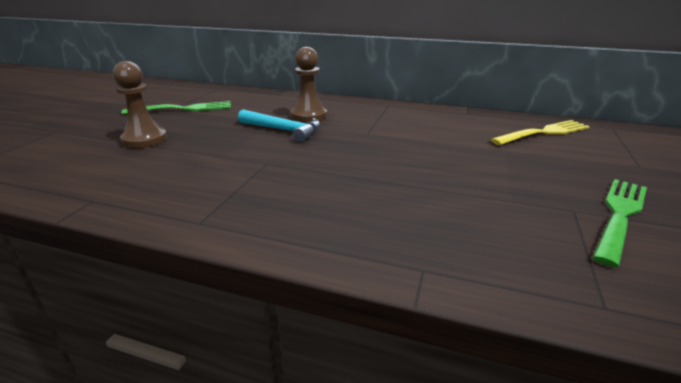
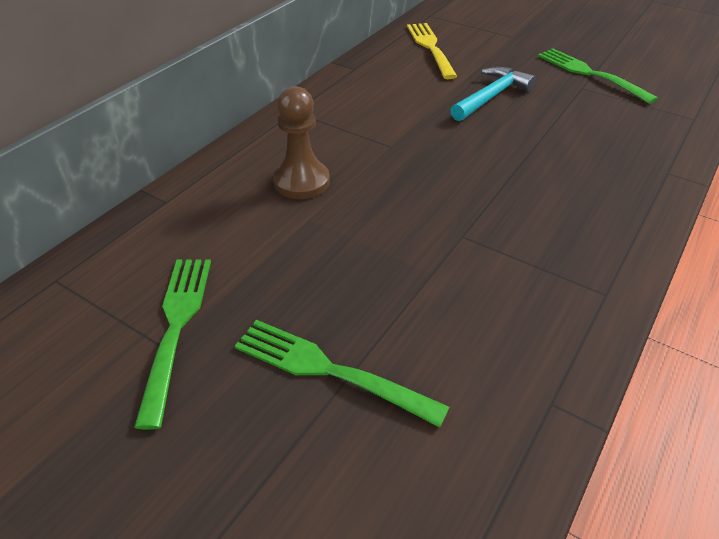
camera: 75 degrees left, 15 degrees up
brown pawn [113,61,167,148] -> green fork [235,320,449,428]
turquoise hammer [238,109,321,142] -> turquoise hammer moved to [451,67,536,121]

